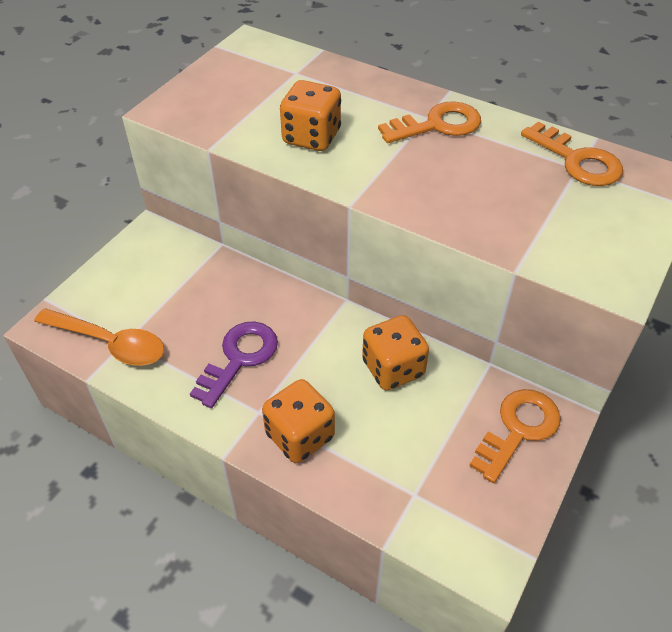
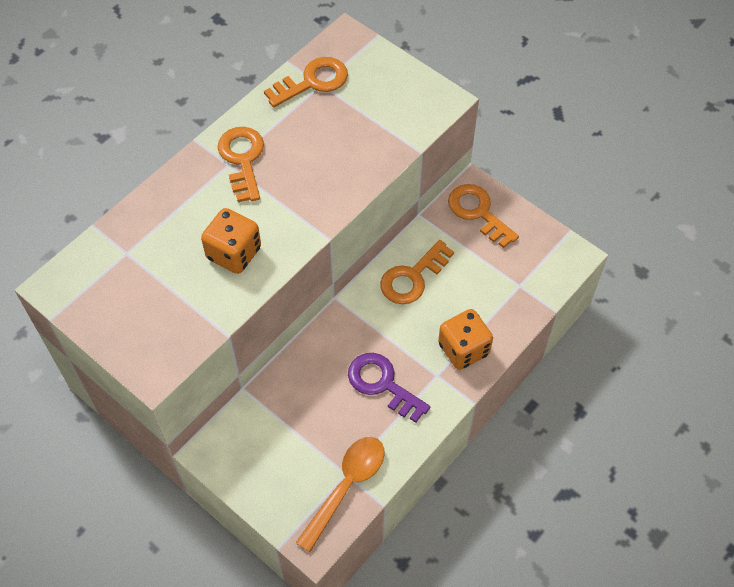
camera: 80 degrees left, 10 degrees up
orange dice [362,315,429,390] -> orange key [380,240,454,304]

